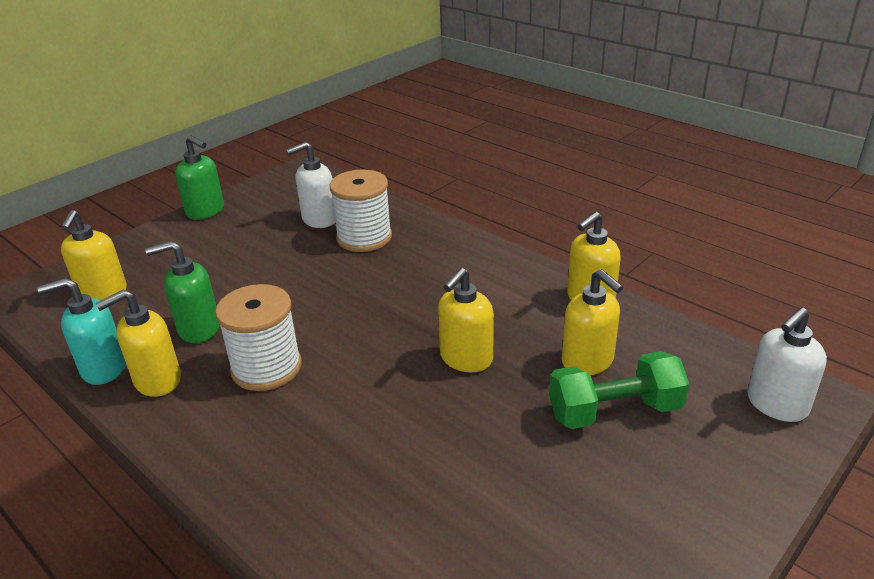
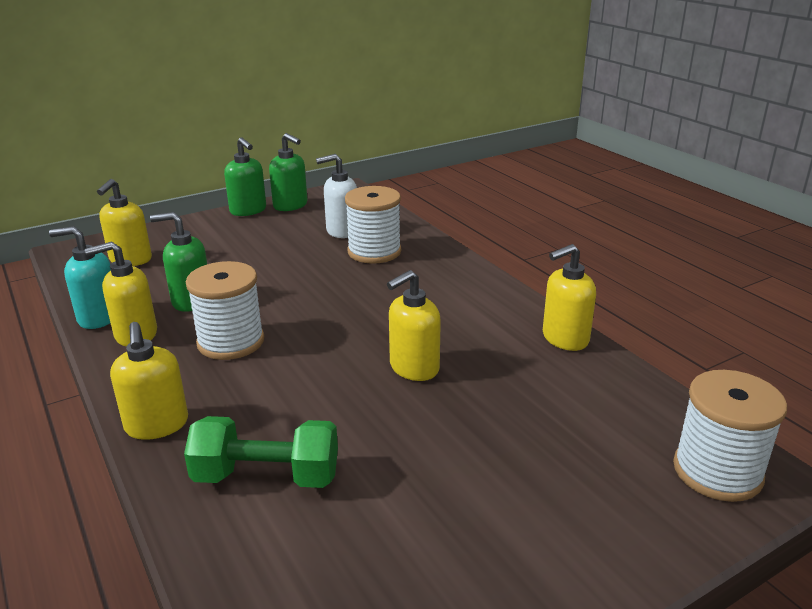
camera: 15 degrees right, 5 degrees down
green dumbbell [549,351,689,429] -> green dumbbell moved to [184,416,338,488]
yellow soap dispenser [562,269,623,375] -> yellow soap dispenser moved to [110,322,188,440]
white soap dispenser [747,308,827,422] -> white spool [673,370,787,502]
none -> green soap dispenser [269,133,308,211]

